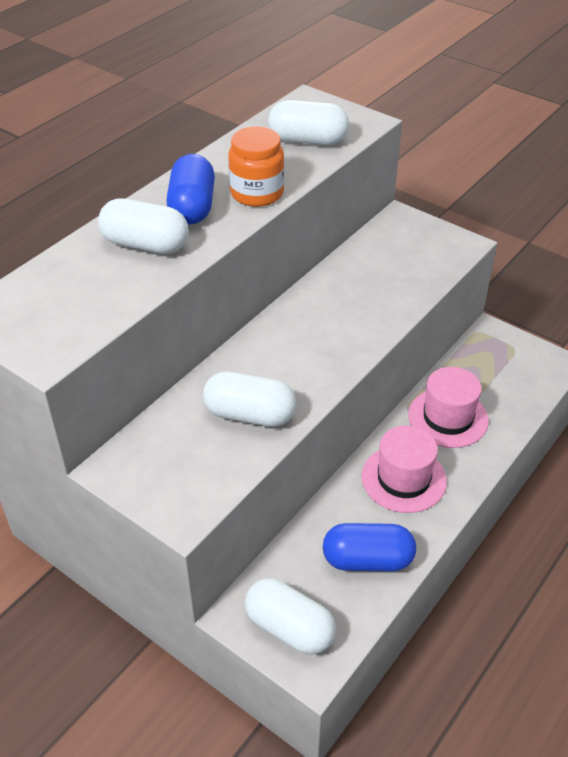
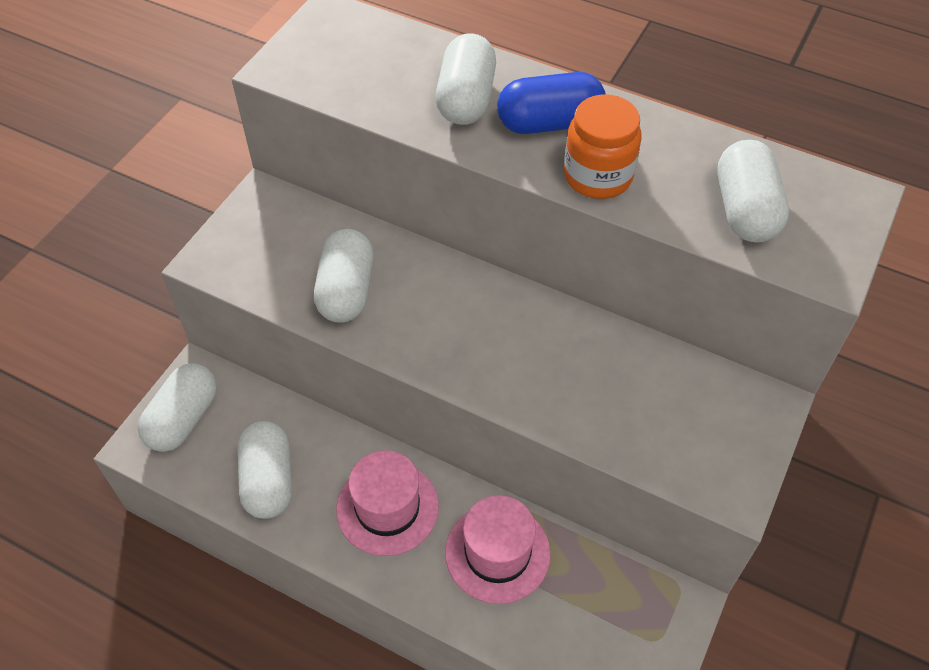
camera: 80 degrees right, 10 degrees up
blue capsule [323,523,416,571] -> white capsule [238,421,292,519]

